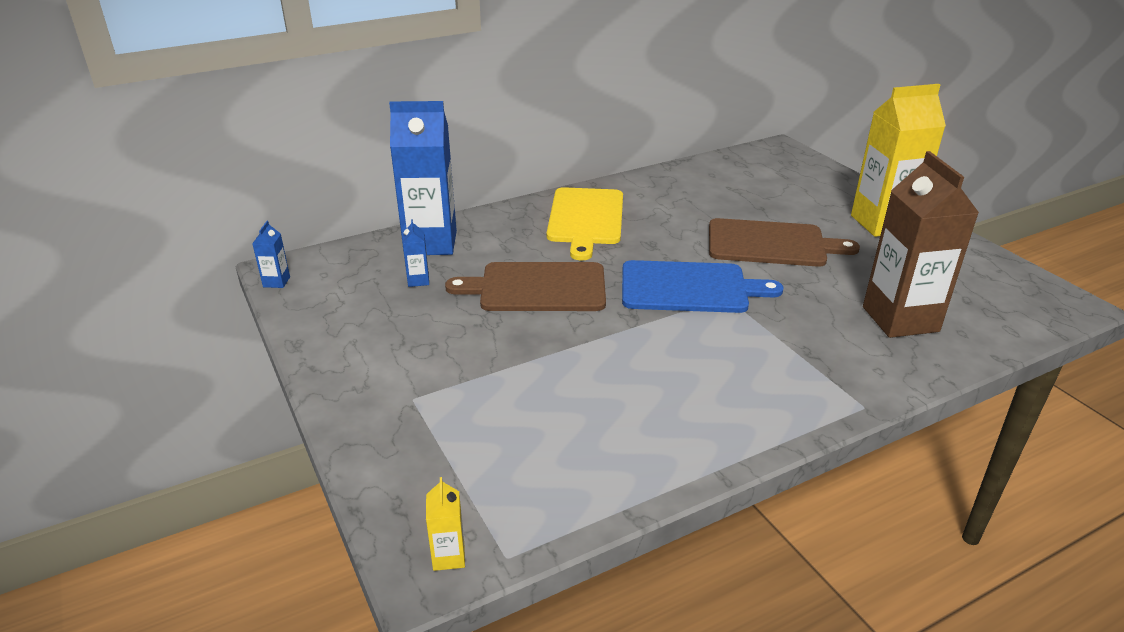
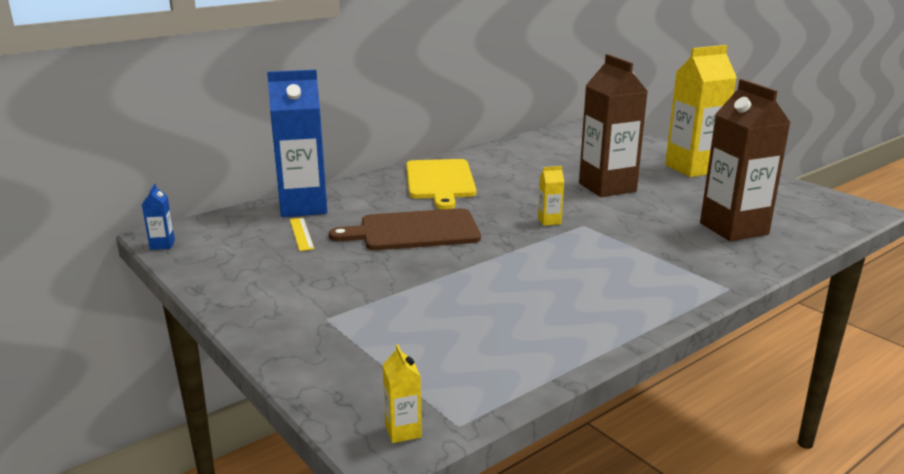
camera: 10 degrees left, 10 degrees down
blue carton [403,219,429,287] -> yellow ruler [290,218,314,251]
blue cutting board [622,260,783,313] -> yellow carton [538,166,564,226]
brown cutting board [709,218,860,267] -> brown carton [579,54,648,197]

